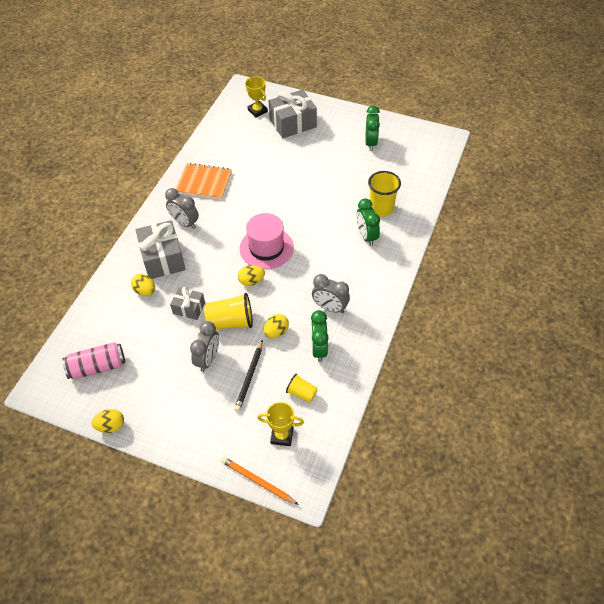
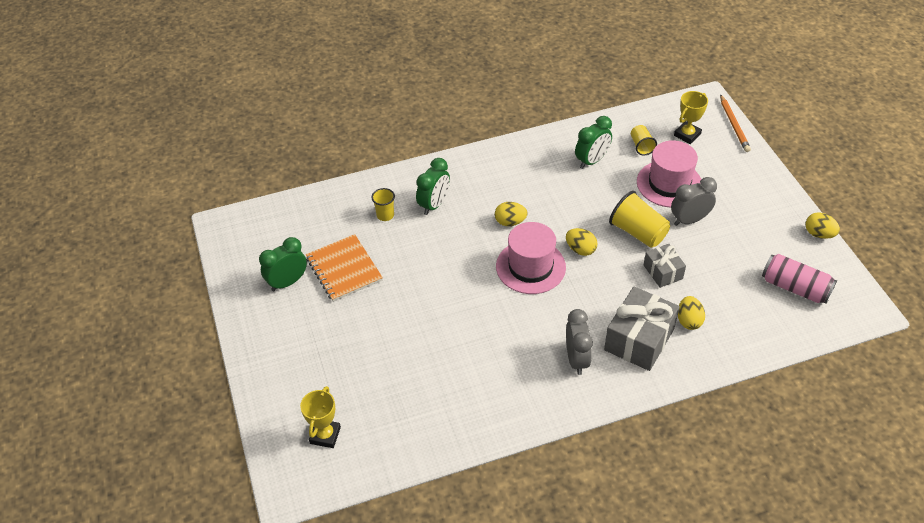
camera: 130 degrees left, 5 degrees down
orange notebook [176,163,232,200] -> orange notebook moved to [306,234,383,302]
black pencil [234,340,263,412] -> pink hat [637,140,702,208]
yellow trophy [257,402,304,446] -> yellow trophy turned 75 degrees clockwise [674,91,708,144]
yellow egg [264,314,289,338] -> yellow egg moved to [495,202,528,226]
grey gift [269,89,317,138] -> none
grey clock [312,274,350,313] -> none
yellow cup [368,171,401,217] -> yellow cup [372,188,395,221], size x0.58

